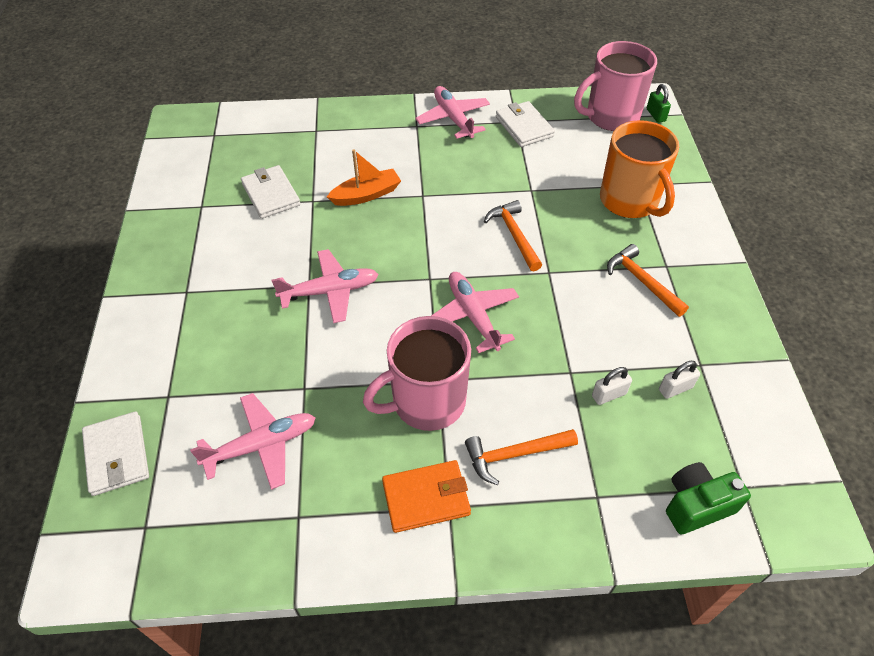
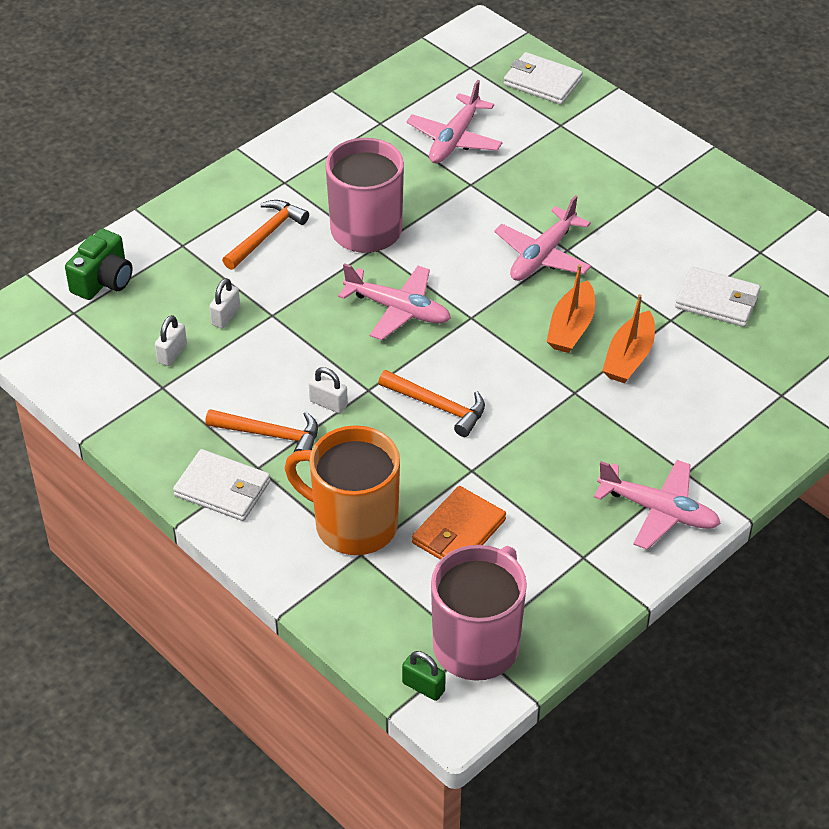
camera: 140 degrees right, 5 degrees down
orange wallet [382,460,471,533] -> orange wallet moved to [412,486,506,560]
white wallet [496,101,555,147] -> white wallet moved to [173,449,270,521]
none -> white padlock [309,367,348,414]
none -> orange boat [547,264,595,353]

